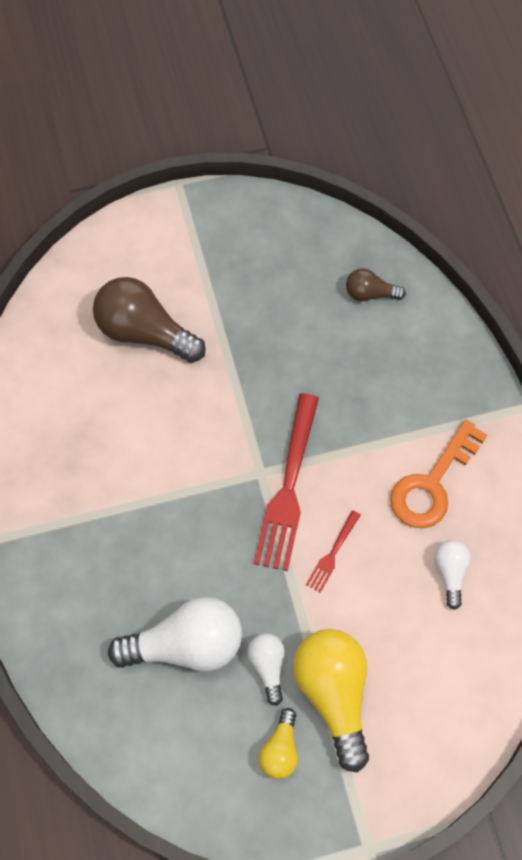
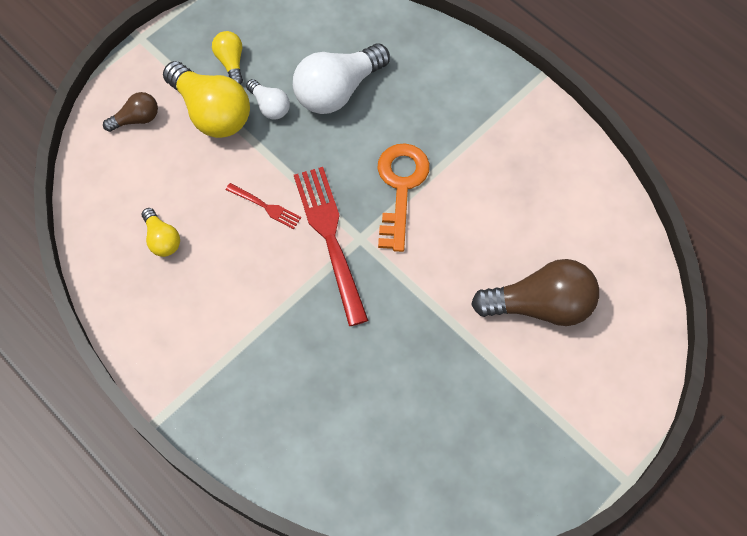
camera: 150 degrees right, 0 degrees up
red fork [306,510,361,593] -> red fork turned 120 degrees clockwise [226,183,301,229]
brown light bulb [346,268,406,301] -> brown light bulb moved to [103,92,158,132]
orange key [390,419,487,528] -> orange key moved to [377,143,430,252]
white light bulb [434,540,471,610] -> yellow light bulb [142,208,180,257]

